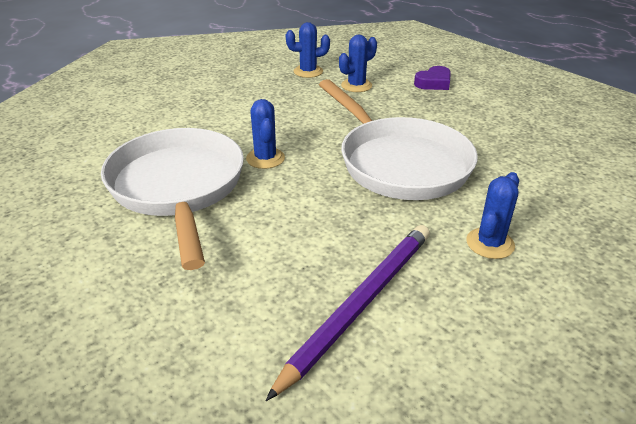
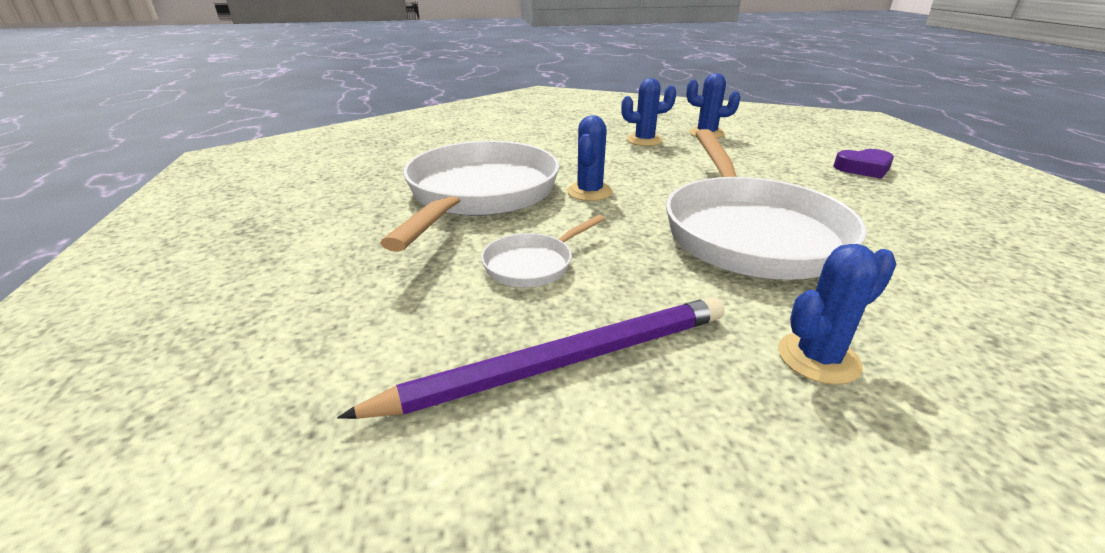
camera: 30 degrees right, 5 degrees down
blue cactus [339,35,377,92] -> blue cactus moved to [621,78,676,146]
none -> white pan [481,215,605,287]

